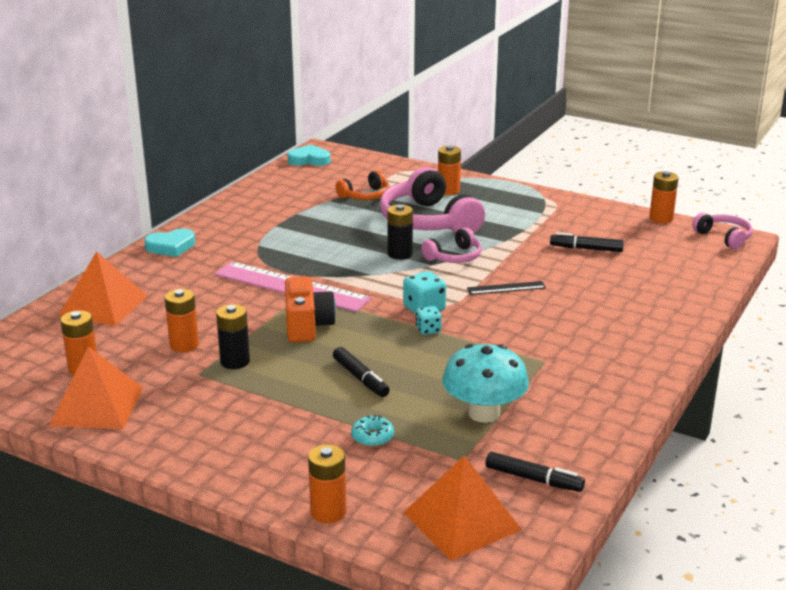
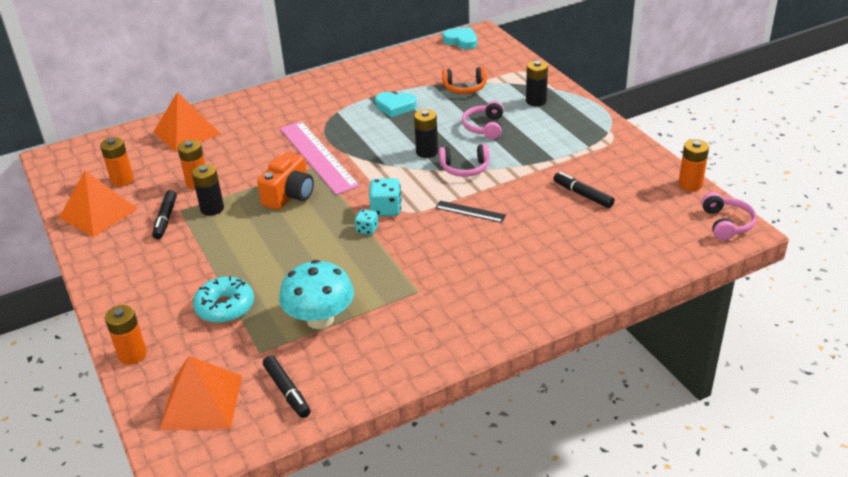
camera: 35 degrees right, 10 degrees up
turquoise heart [144,228,195,257] -> turquoise heart moved to [375,92,417,117]
black marker [333,347,390,397] -> black marker moved to [152,190,177,239]
turquoise donut [351,415,394,447] -> turquoise donut [193,276,254,323], size x1.70
pink headphones [380,167,485,233] -> pink headphones [462,101,504,139], size x0.52
orange battery [438,145,461,195] -> black battery [526,60,548,106]

